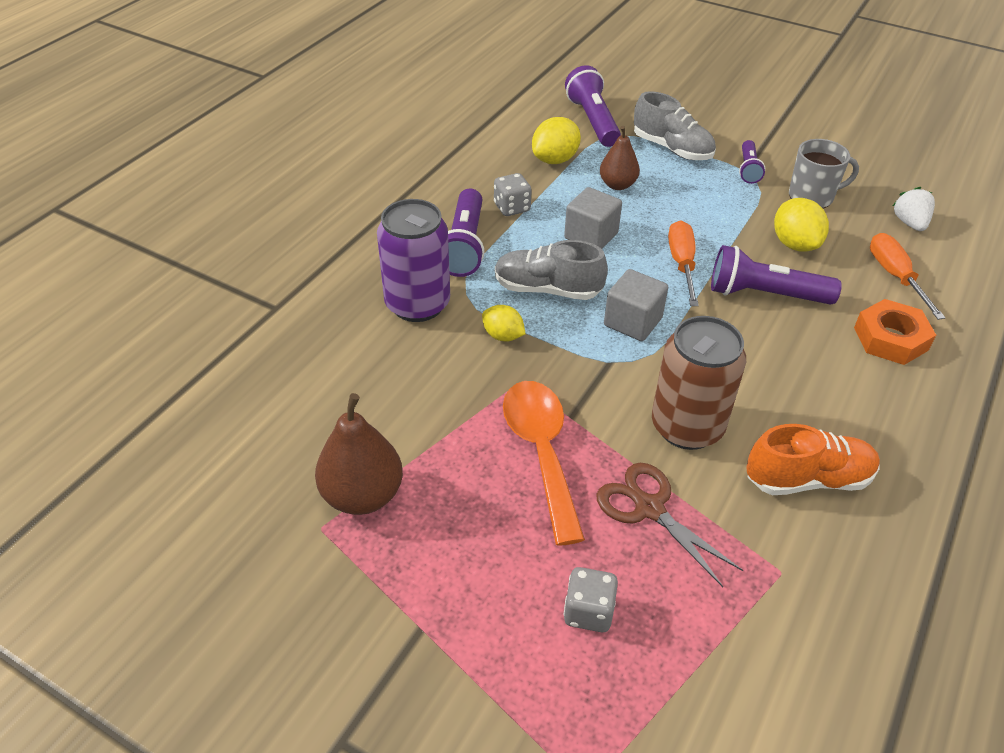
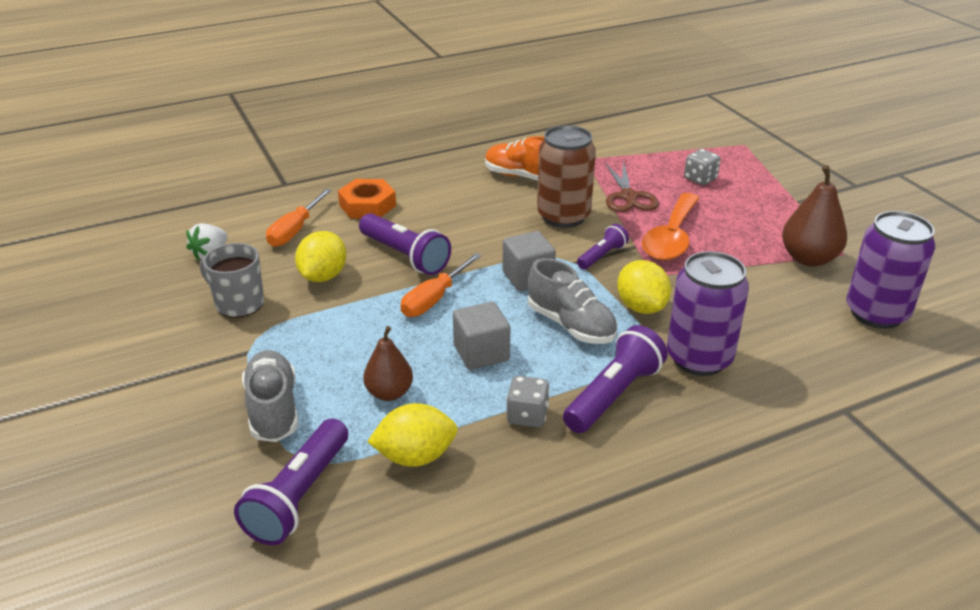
camera: 145 degrees left, 10 degrees down
yellow lemon [482,305,526,342] -> yellow lemon [617,260,671,314], size x1.55
purple flashlight [739,140,765,184] -> purple flashlight moved to [577,224,629,269]
none -> purple can [846,211,935,329]

